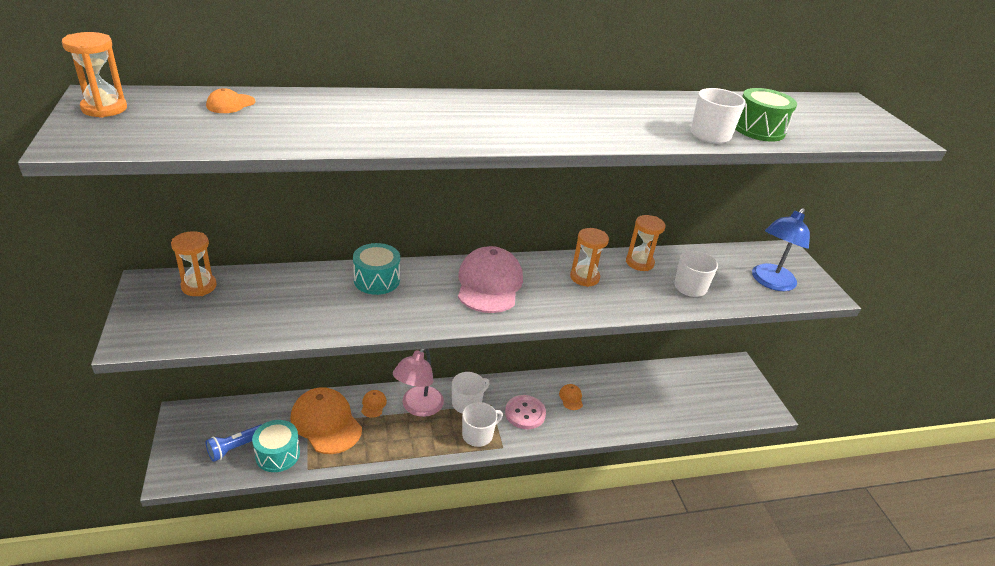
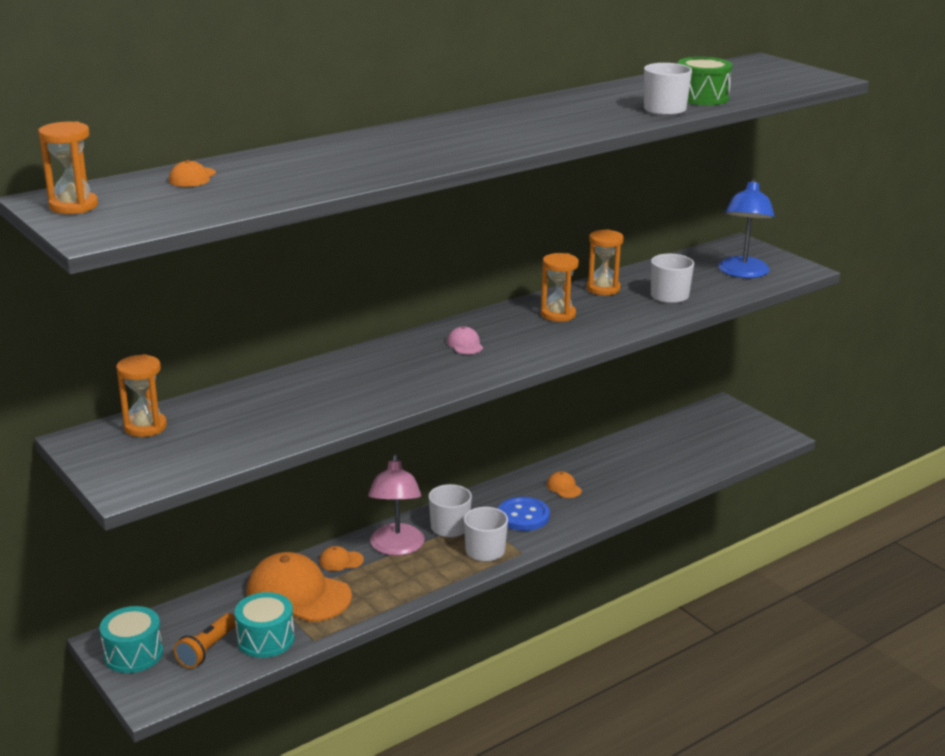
camera: 20 degrees left, 10 degrees down
blue flashlight [205,424,261,462] -> orange flashlight [174,613,236,668]
turquoise drum [353,243,400,295] -> turquoise drum moved to [99,606,163,673]
orange cap [361,390,387,418] -> orange cap turned 75 degrees counterclockwise [319,546,364,571]
pink cap [458,246,523,313] -> pink cap [447,326,483,354], size x0.42
pink button [505,395,546,429] -> blue button [498,497,550,531]

